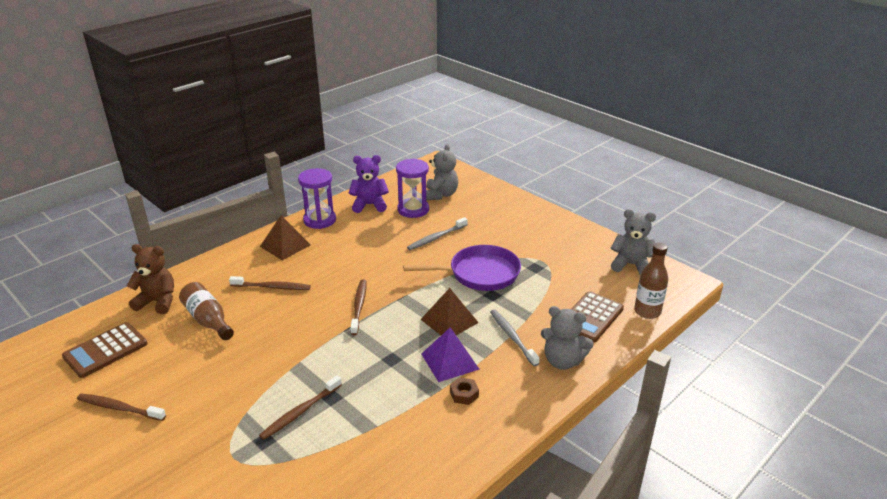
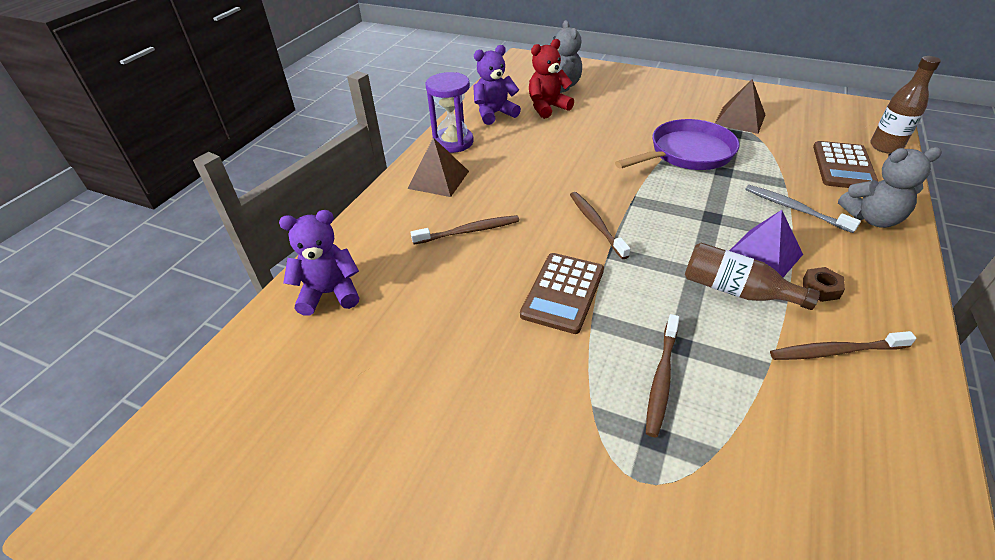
camera: 20 degrees left, 10 degrees up
brown calculator [62,322,148,378] -> brown calculator moved to [520,253,604,334]
brown toothbrush [77,394,166,421] -> brown toothbrush moved to [770,331,916,360]
brown teddy bear [127,244,174,314] -> purple teddy bear [279,210,359,316]
brown bottle [179,282,234,340] -> brown bottle moved to [685,243,820,310]
purple hourglass [396,159,429,218] -> red teddy bear [529,39,574,119]
grey toothbrush [407,217,468,250] -> none
brown pyramid [420,288,479,335] -> brown pyramid moved to [715,79,765,134]
grey teddy bear [611,209,656,275] -> none

